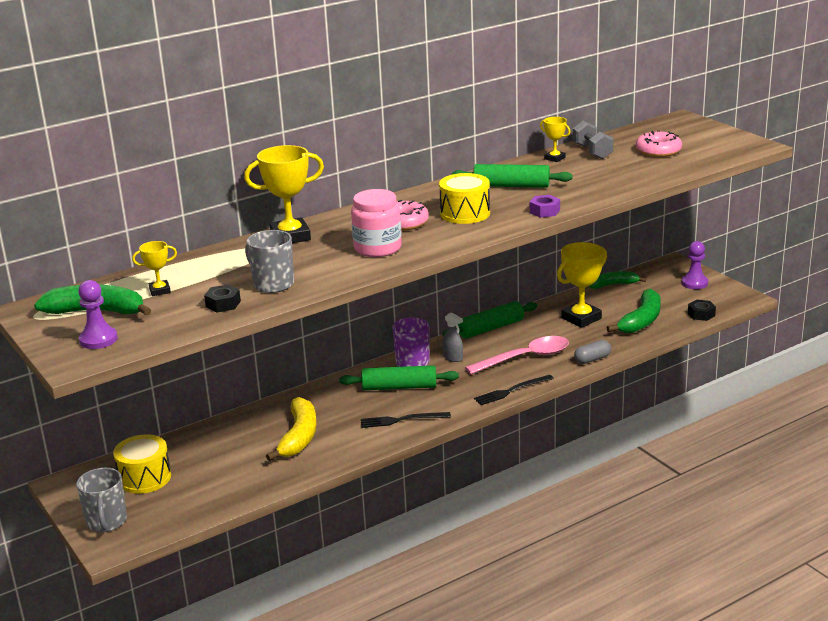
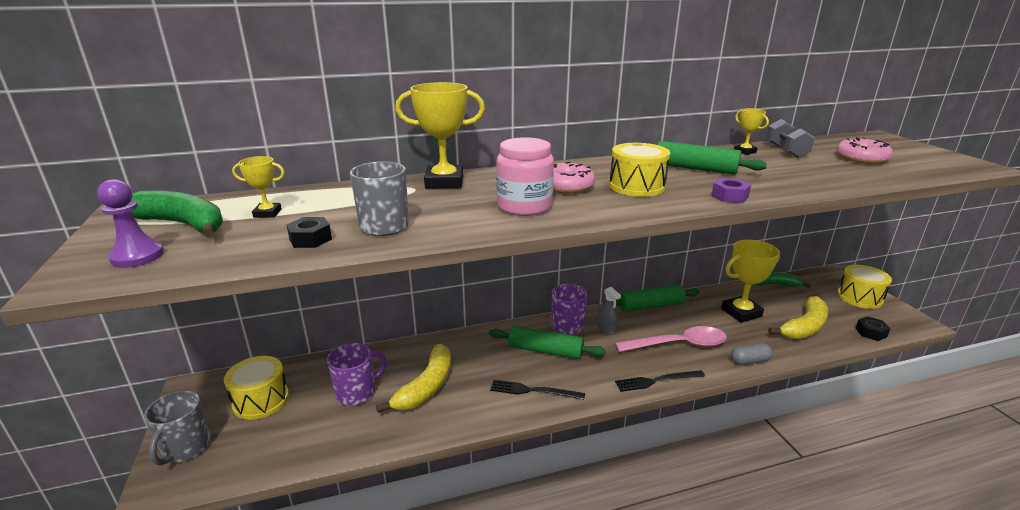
camera: 15 degrees right, 0 degrees up
green banana [607,289,661,333] -> yellow banana [768,296,828,339]
purple pawn [681,241,708,289] -> yellow drum [837,265,892,309]
none -> purple mug [327,343,387,405]

